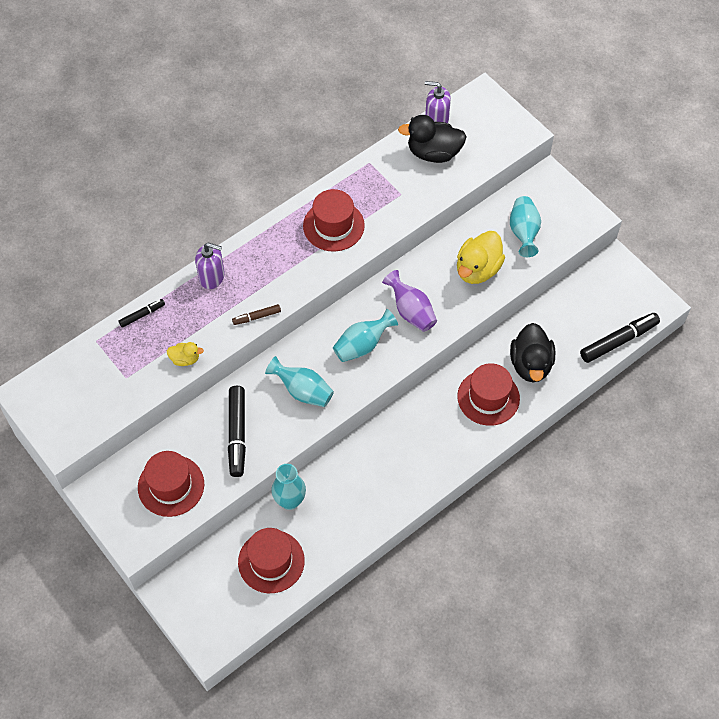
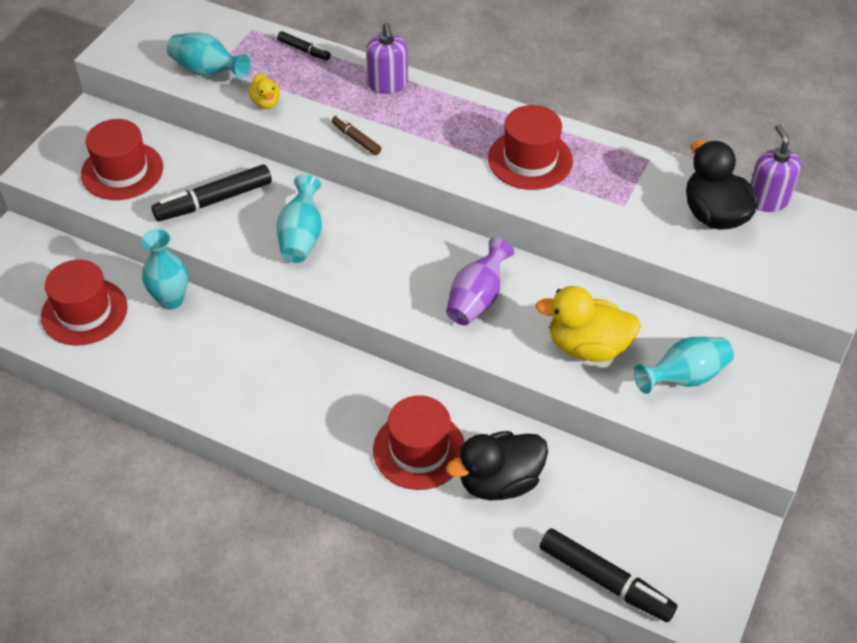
camera: 65 degrees right, 10 degrees down
turquoise vase [333,309,398,362] -> turquoise vase moved to [167,32,251,79]

